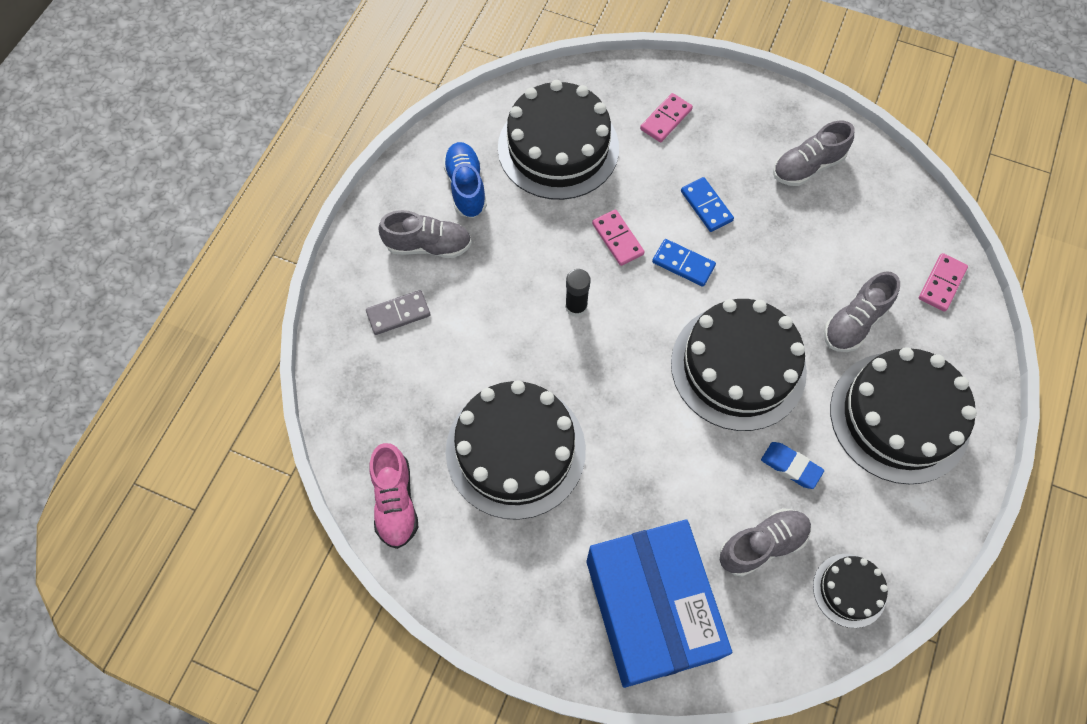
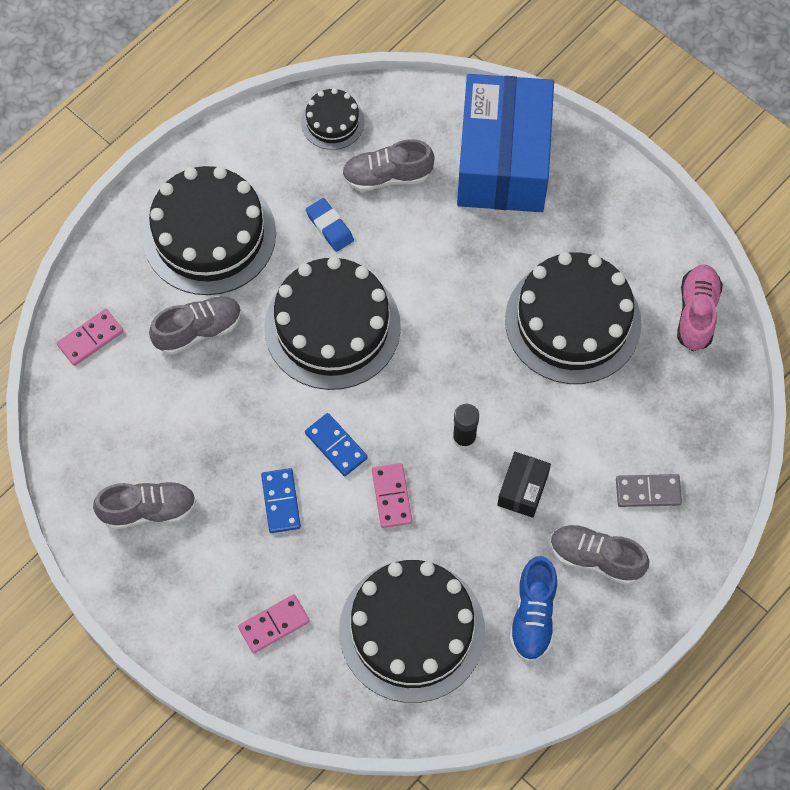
camera: 160 degrees left, 0 degrees up
none -> black box [497,452,551,518]

